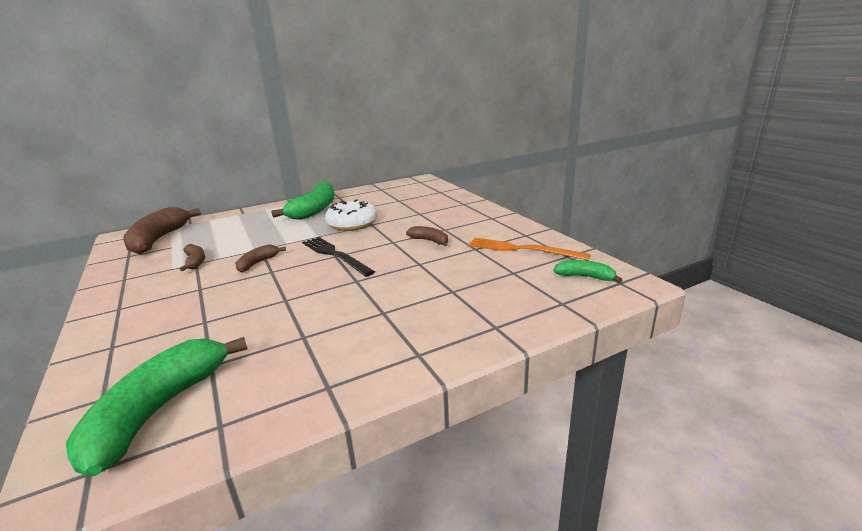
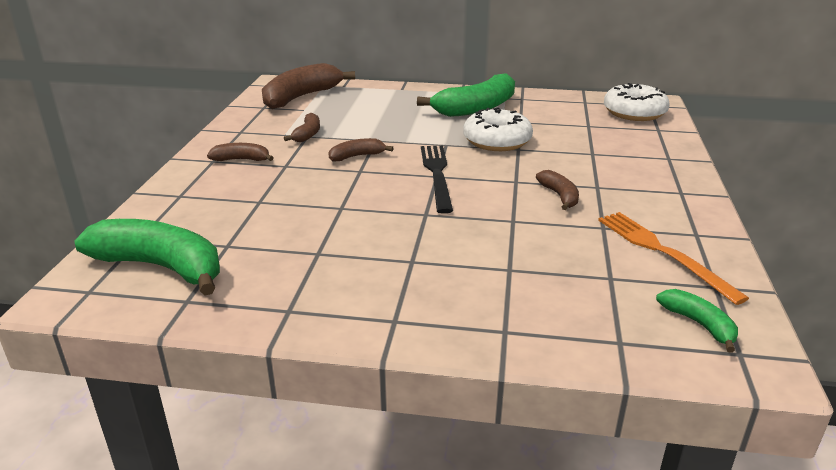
camera: 35 degrees right, 5 degrees up
green banana [66,337,247,476] -> green banana turned 60 degrees clockwise [74,219,220,296]
none -> brown banana [207,143,274,161]
none -> white donut [604,83,670,121]

